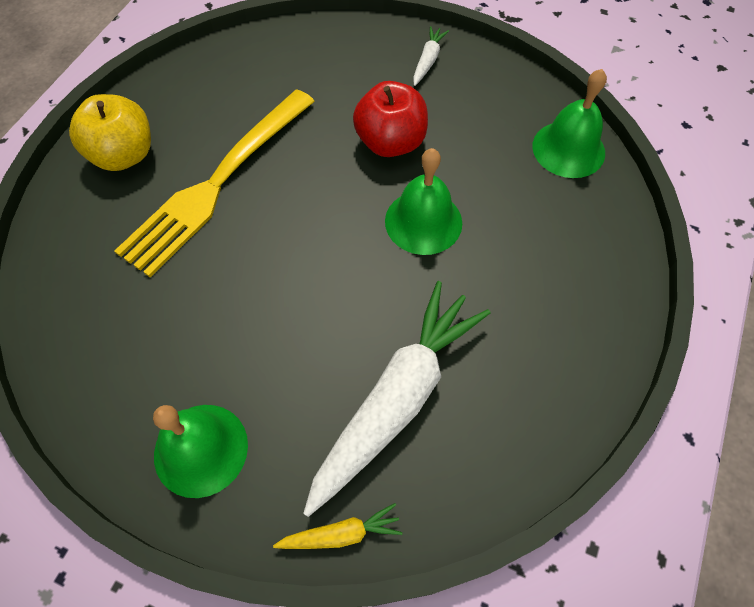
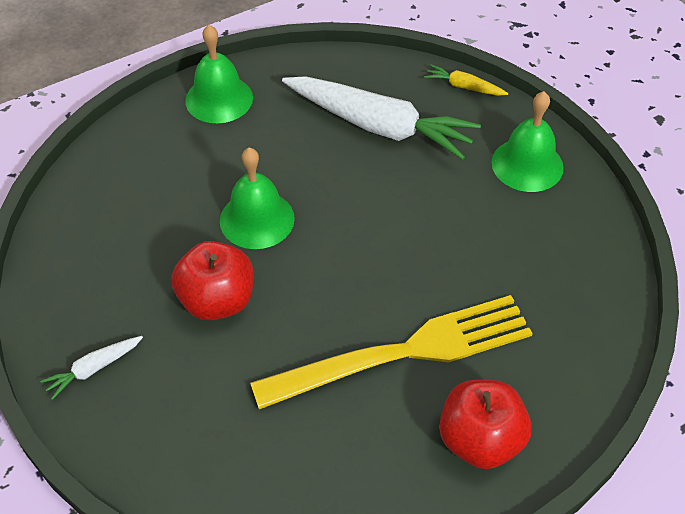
camera: 145 degrees left, 10 degrees down
yellow apple [69,94,151,171] -> red apple [439,380,532,469]
white carrot [303,281,490,517] -> white carrot turned 135 degrees counterclockwise [282,76,481,160]
green bell [532,69,607,178] -> green bell moved to [185,25,253,123]

